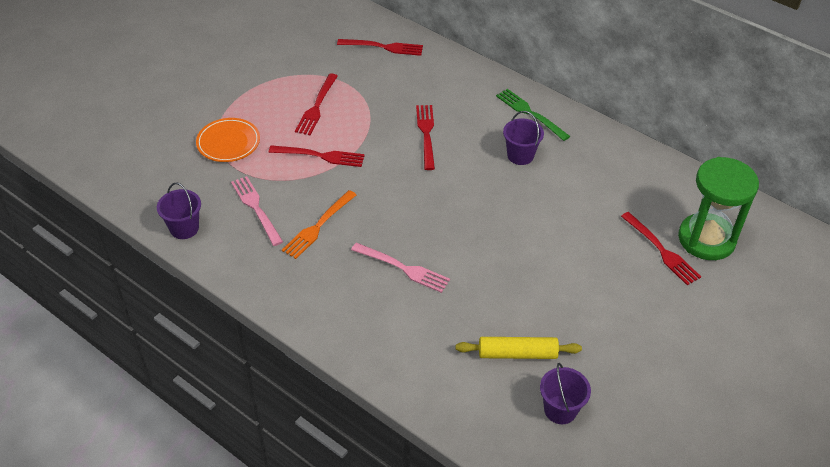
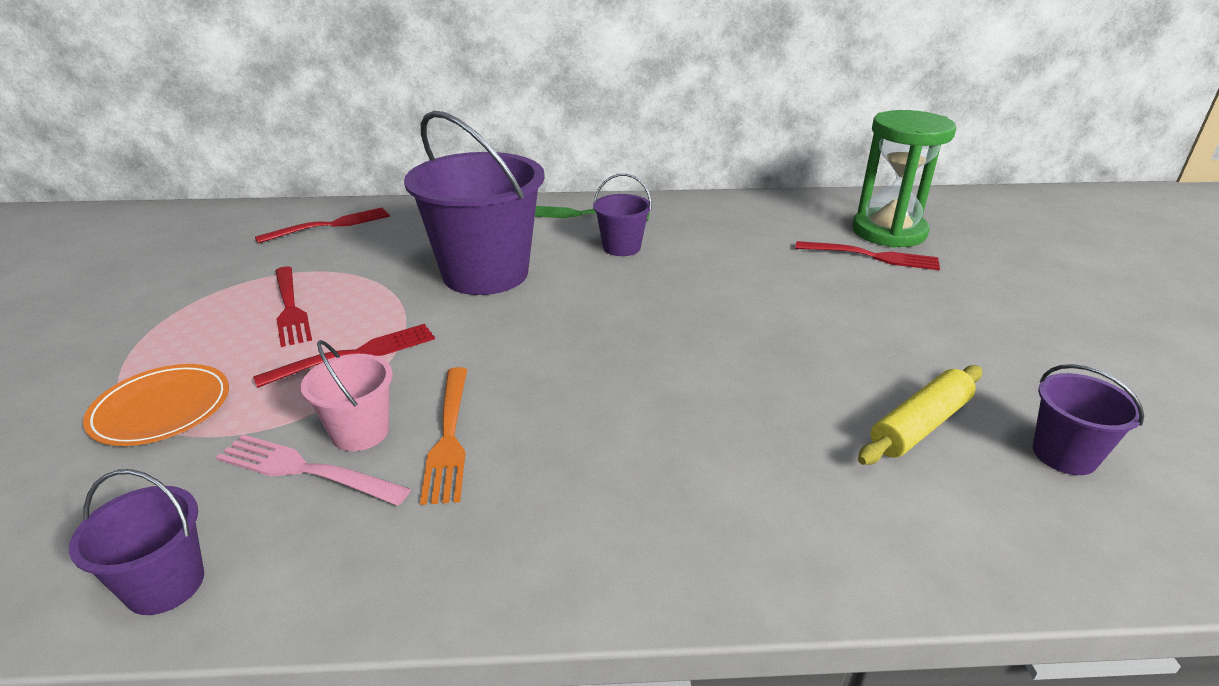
camera: 40 degrees left, 15 degrees down
pink fork [351,243,450,293] -> none
red fork [416,105,435,170] -> purple bucket [404,111,545,295]
none -> pink bucket [301,340,393,451]

